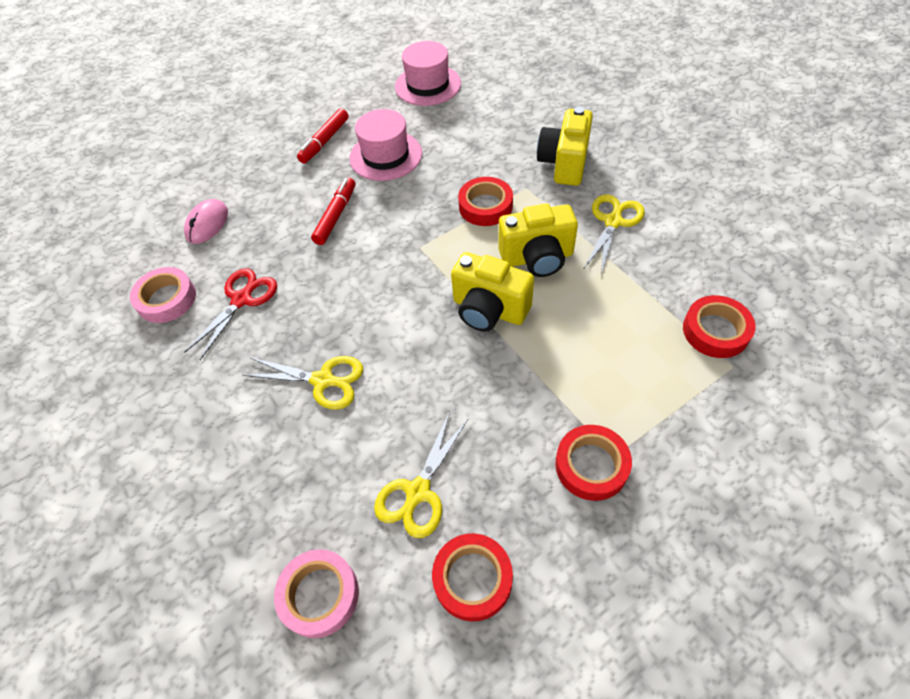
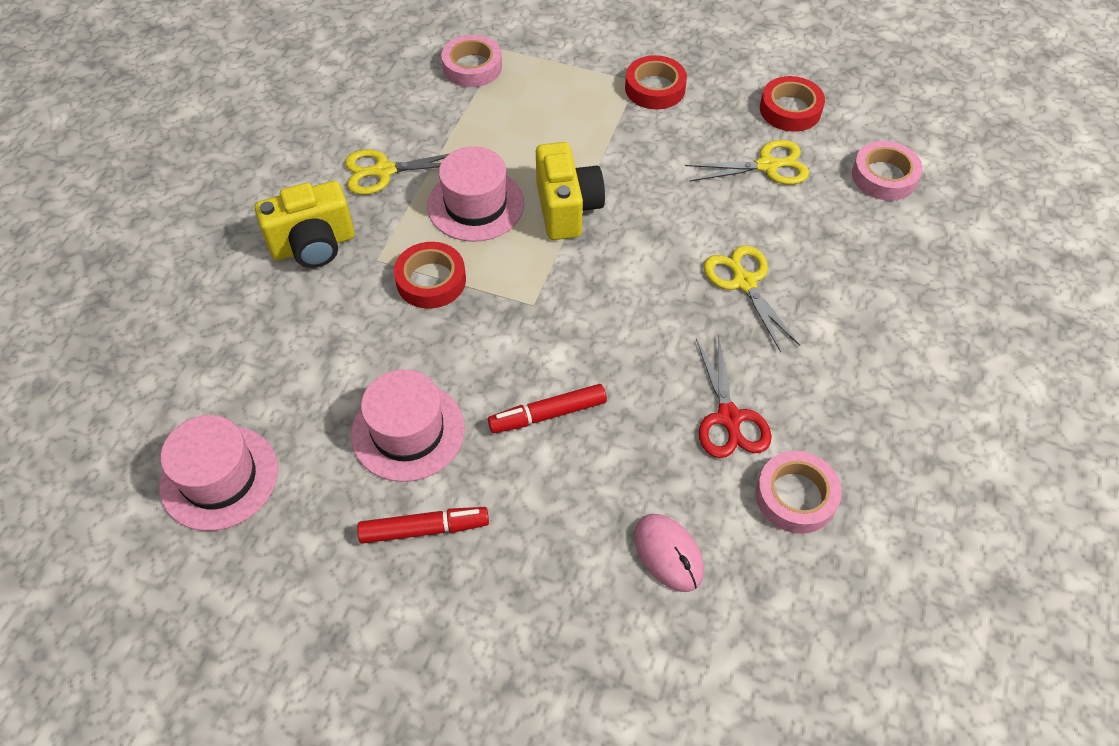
camera: 130 degrees left, 0 degrees up
pink mouse [184,199,228,244] -> pink mouse turned 75 degrees clockwise [634,514,704,592]
red scissors [184,269,277,360] -> red scissors turned 90 degrees counterclockwise [696,335,772,458]
yellow camera [498,204,578,277] -> pink hat [427,147,524,242]
red tape [683,295,755,358] -> pink tape [441,35,502,87]

